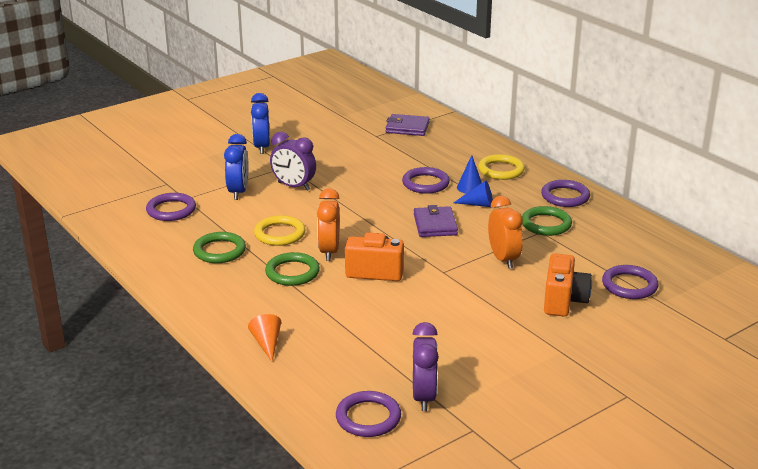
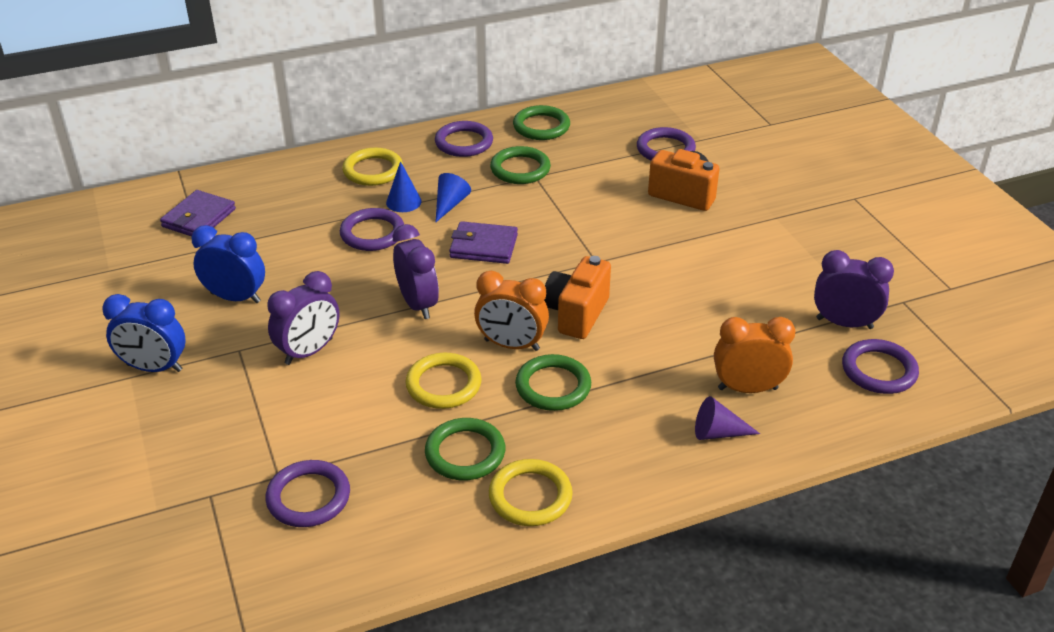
camera: 75 degrees left, 10 degrees up
blue clock [224,134,249,200] -> blue clock moved to [191,225,265,303]
orange cone [248,314,281,362] -> purple cone [695,396,760,440]
orange clock [488,196,523,269] -> orange clock moved to [714,317,795,393]
none -> purple clock [393,224,439,319]
none -> yellow ring [489,459,573,526]
none -> green ring [513,105,570,140]

